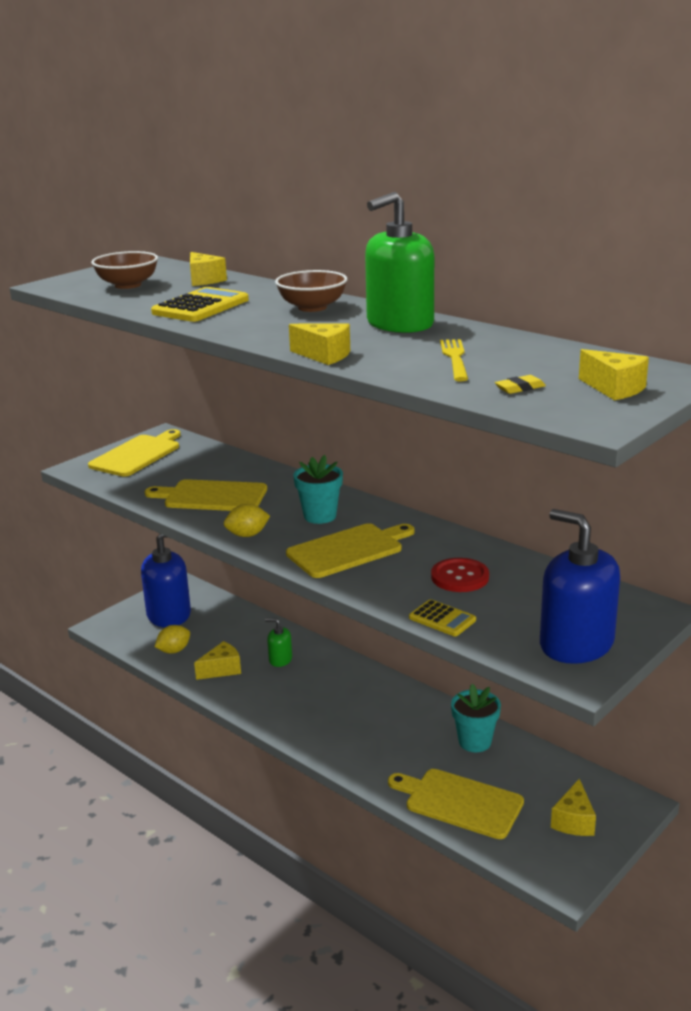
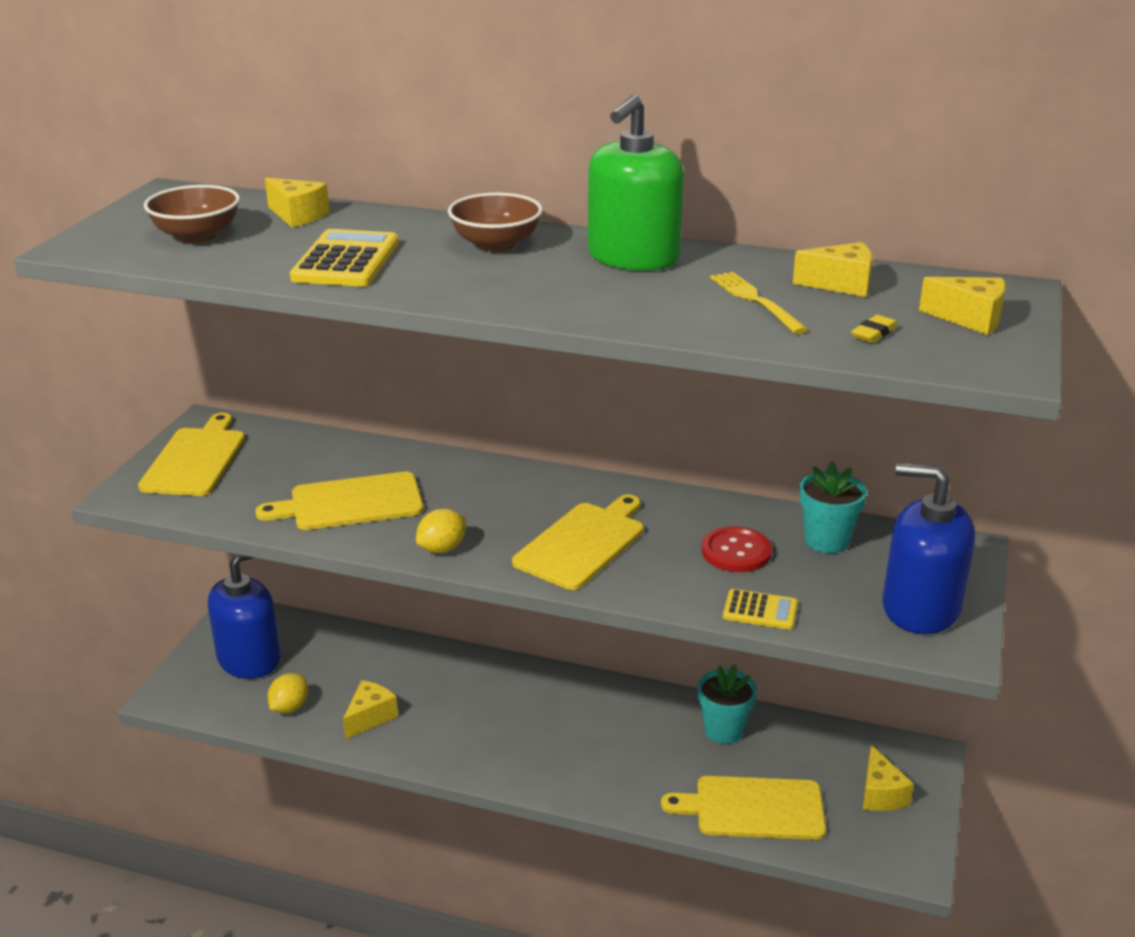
camera: 25 degrees left, 5 degrees up
green soap dispenser [265,618,292,667] -> none
yellow cheese [289,323,350,365] -> yellow cheese moved to [793,242,873,297]
turquoise flower pot [293,455,343,524] -> turquoise flower pot moved to [799,461,867,553]

